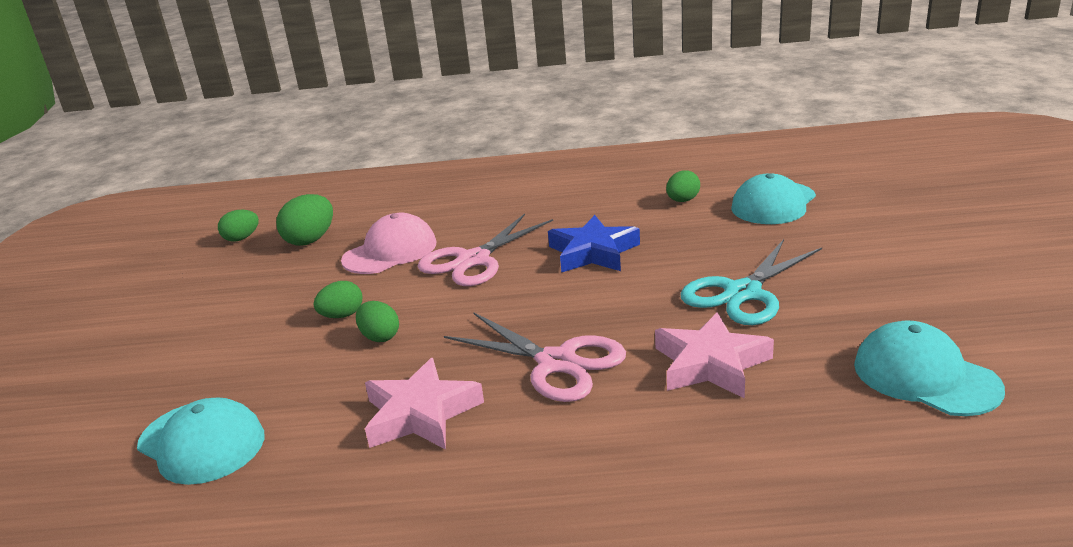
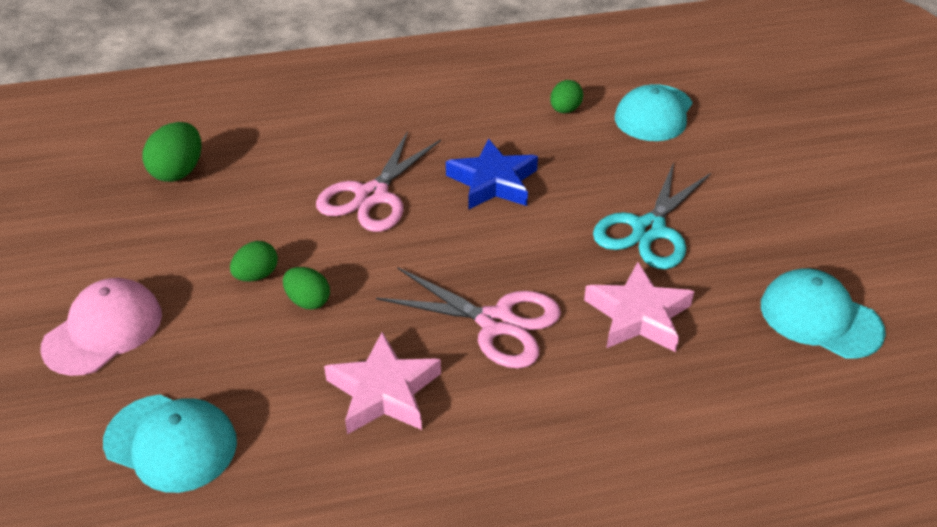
camera: 15 degrees left, 15 degrees up
green egg [218,210,259,242] -> none
pink cap [341,213,436,274] -> pink cap moved to [40,278,162,376]

